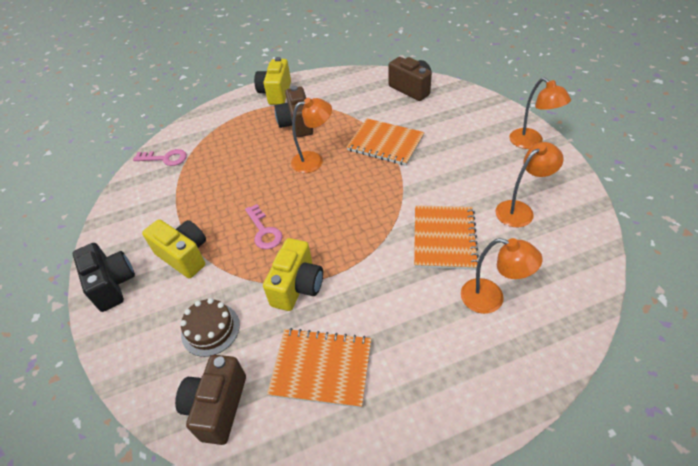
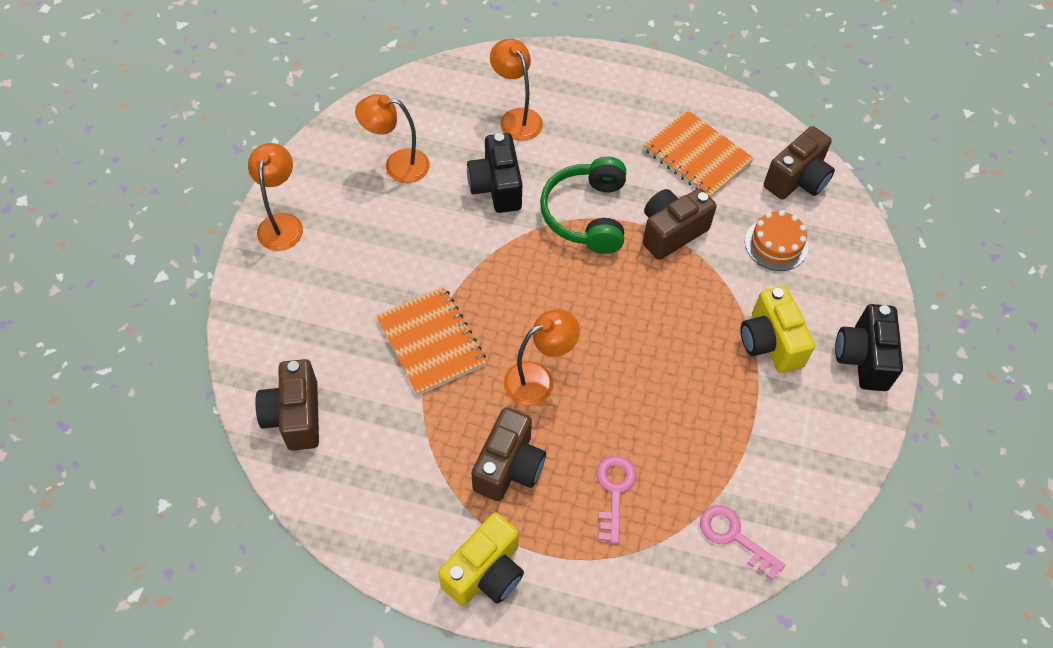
camera: 150 degrees left, 10 degrees up
brown cake [180,298,240,357] -> orange cake [745,210,808,271]
pink key [245,204,282,249] -> pink key moved to [597,456,636,544]
yellow camera [263,238,323,311] -> brown camera [643,188,717,260]
orange lamp [291,98,332,173] -> orange lamp turned 135 degrees clockwise [504,309,580,406]
orange notebook [414,205,479,270] -> black camera [467,133,522,213]
none -> green headphones [540,157,626,254]

